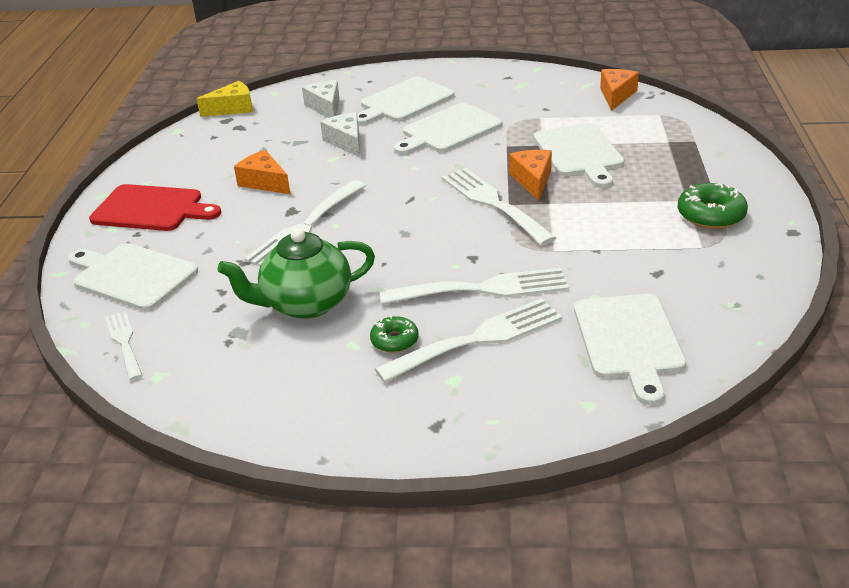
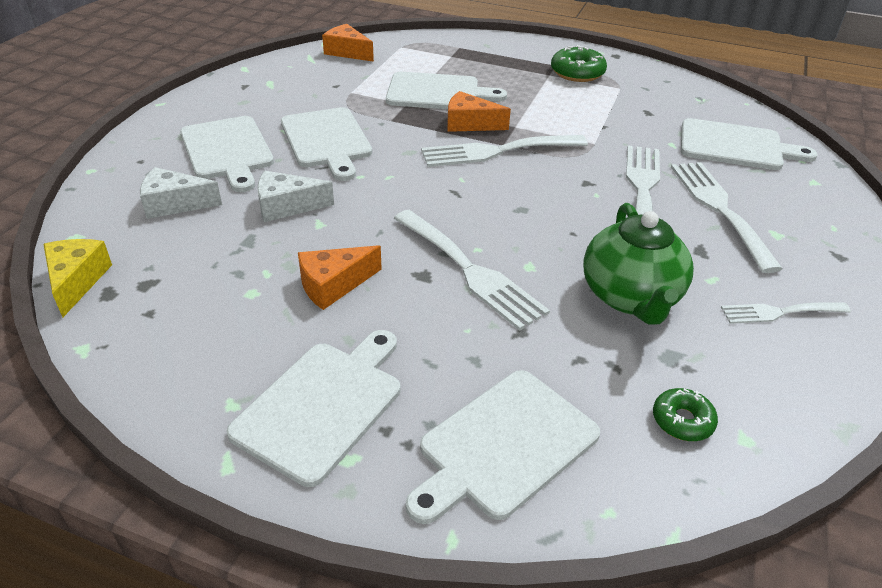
camera: 75 degrees left, 5 degrees up
red cutting board [89,184,221,231] -> white cutting board [226,330,400,487]
white fork [105,311,143,380] -> white fork moved to [721,302,851,324]
green donut [370,316,419,353] -> green donut moved to [653,388,718,441]

